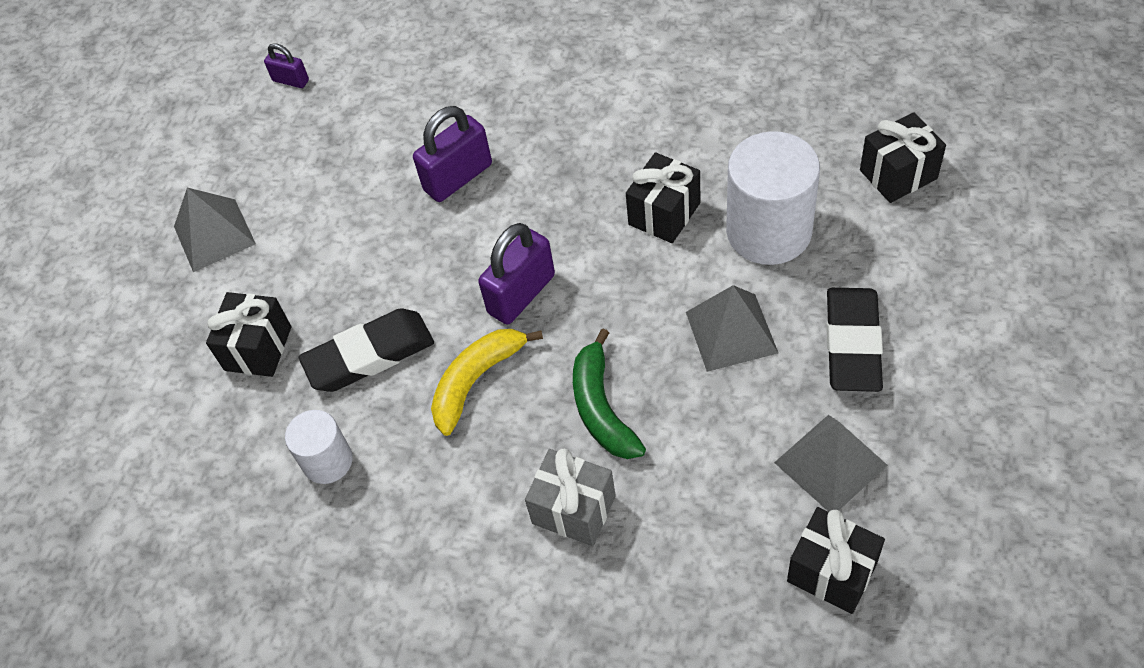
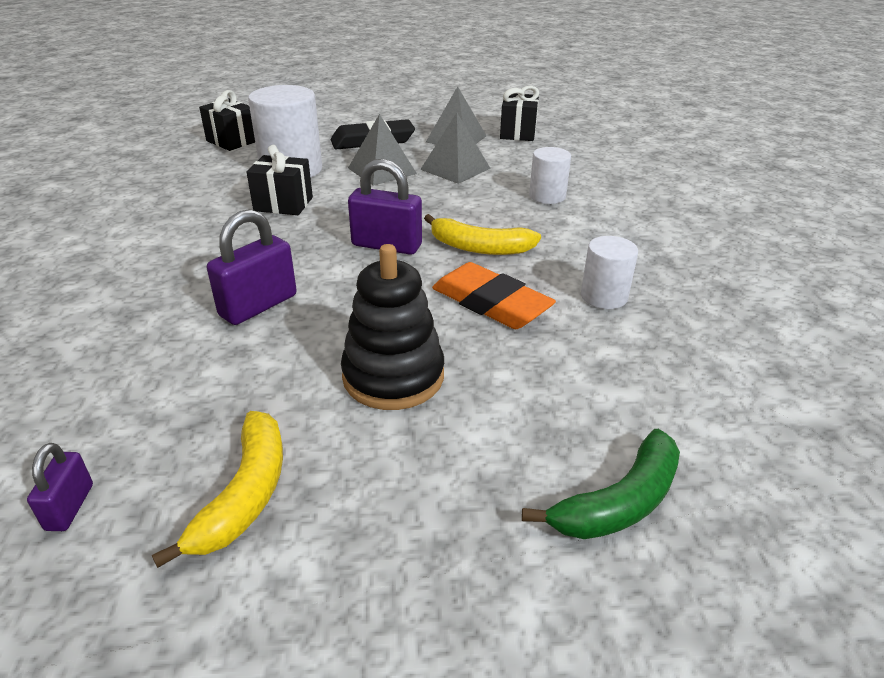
camera: 120 degrees left, 20 degrees down
grey pyramid [174,188,256,272] -> grey pyramid moved to [420,113,491,184]
black gift [206,292,291,377] -> none
black eraser [299,309,434,392] -> orange eraser [432,262,556,329]
purple padlock [413,106,492,202] -> purple padlock turned 75 degrees counterclockwise [207,209,297,325]
grey gift [525,449,616,546] -> white cylinder [529,147,571,204]
green banana [573,328,646,459] -> green banana moved to [522,429,680,539]
none -> yellow banana [152,411,283,568]
none -> black stacking toy [341,244,444,410]

